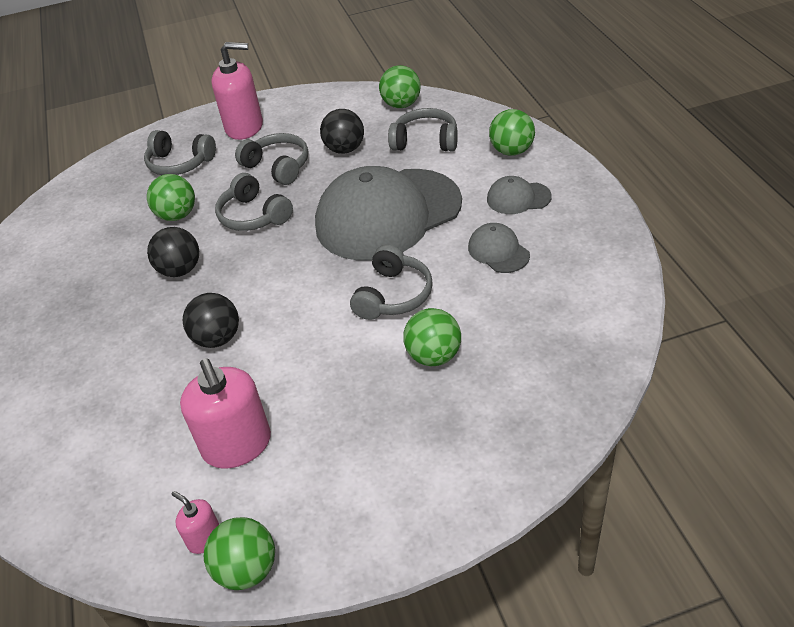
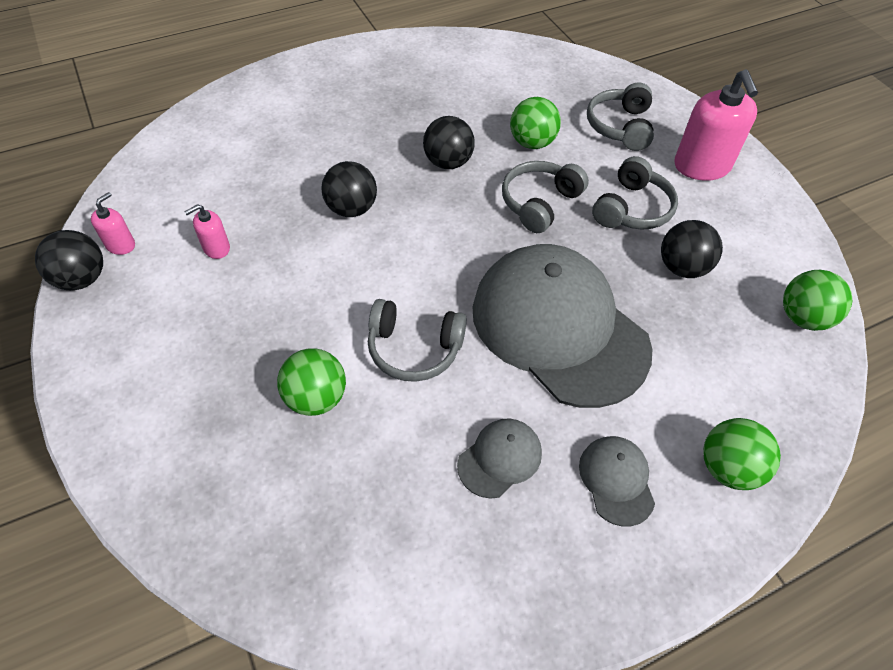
camera: 75 degrees right, 10 degrees up
pink soap dispenser [180,358,271,469] -> pink soap dispenser [184,204,230,259], size x0.49
green ball [204,517,275,590] -> black ball [35,230,103,290]
grey headphones [388,108,458,151] -> none

